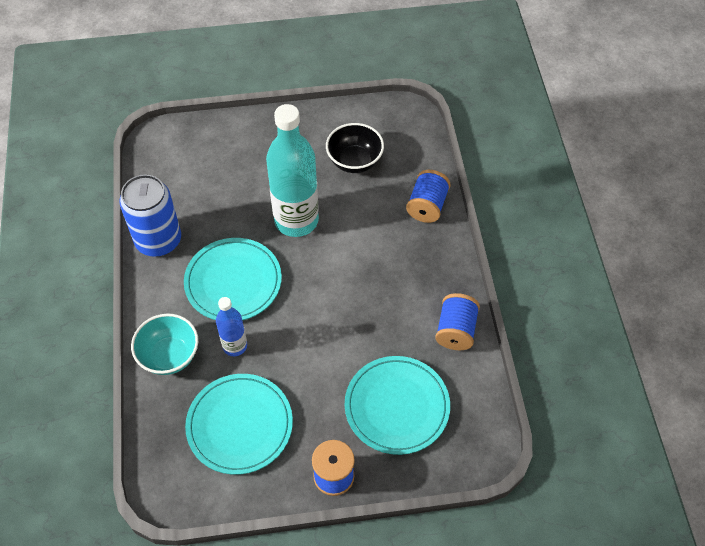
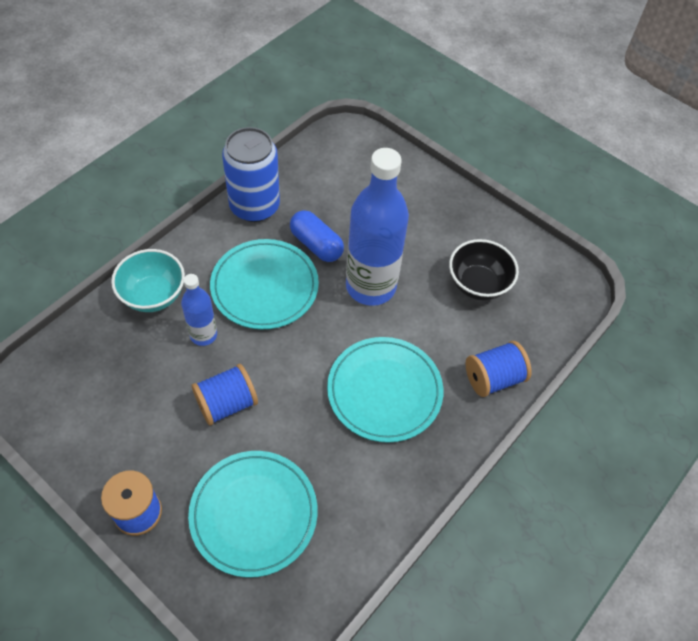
camera: 45 degrees right, 0 degrees up
turquoise plate [185,374,293,475] -> turquoise plate moved to [327,337,443,443]
turquoise bottle [266,104,319,237] -> blue bottle [346,148,409,306]
blue spool [435,293,480,350] -> blue spool moved to [192,364,258,426]
none -> blue capsule [290,210,344,262]

